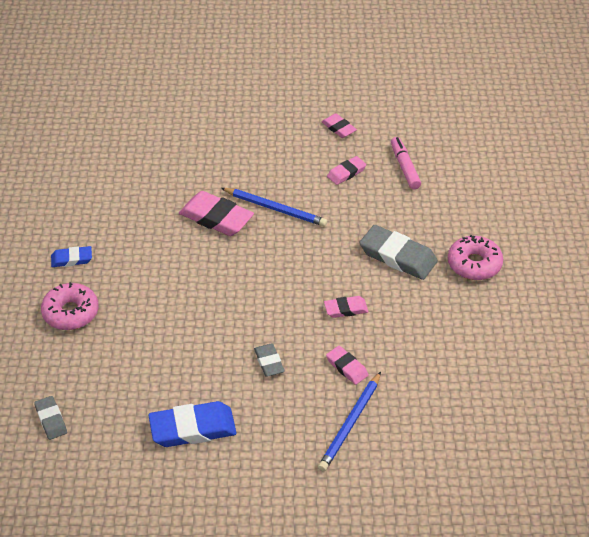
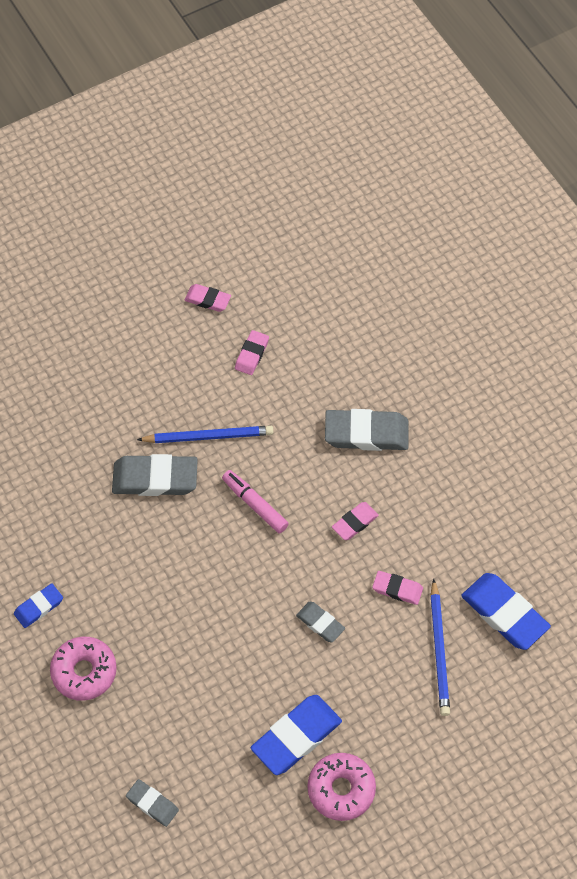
camera: 30 degrees left, 15 degrees up
pink eraser [179,191,254,236] -> grey eraser [112,454,198,496]
pink marker [391,137,421,189] -> pink marker moved to [222,470,289,533]
pink donut [448,235,503,280] -> pink donut moved to [307,753,376,821]
none -> blue eraser [461,573,551,650]

